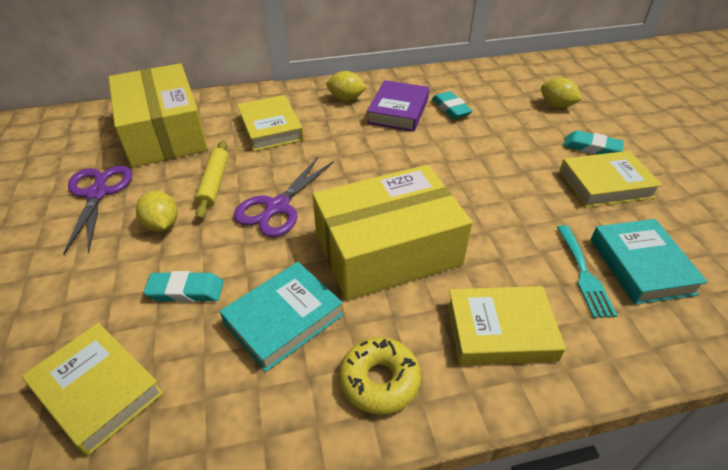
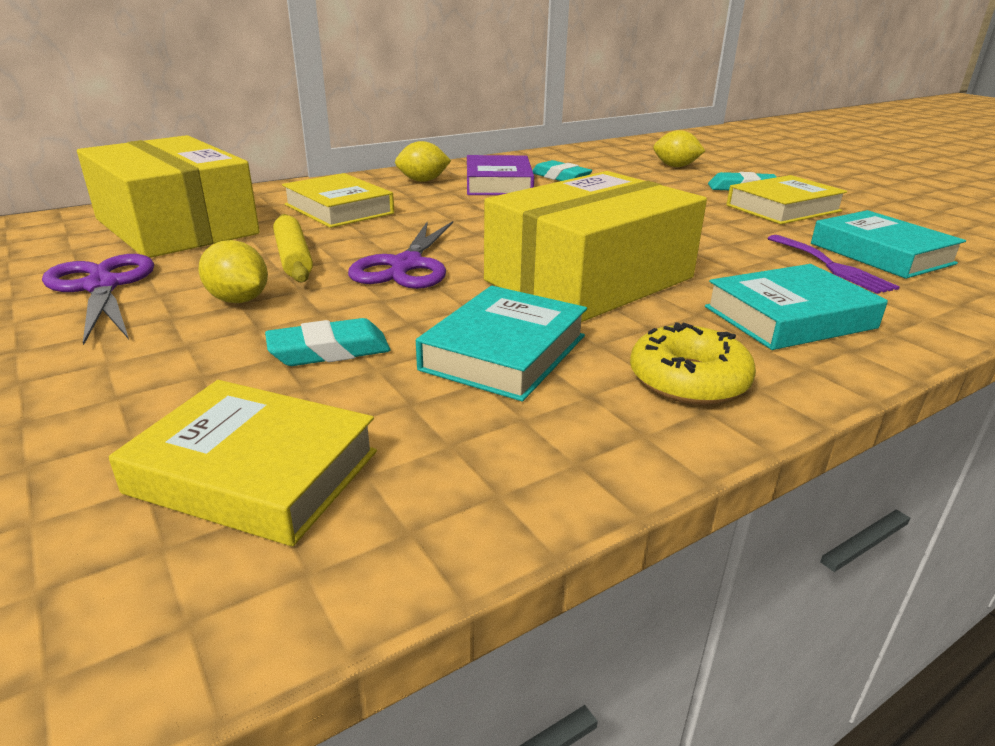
camera: 20 degrees left, 15 degrees down
yellow book [447,286,566,365] -> turquoise book [705,264,888,350]
turquoise fork [557,225,618,318] -> purple fork [767,235,900,294]

